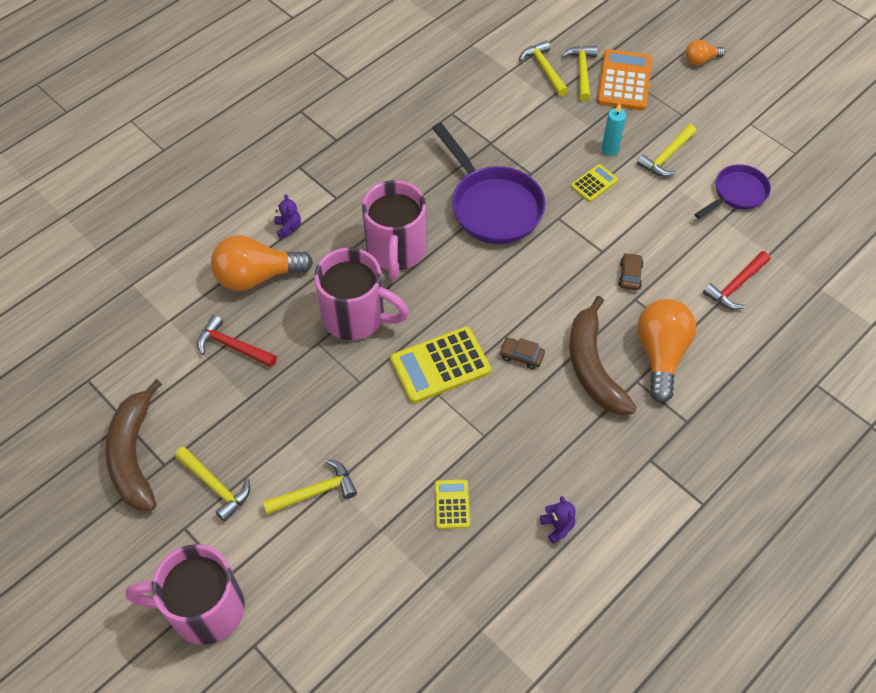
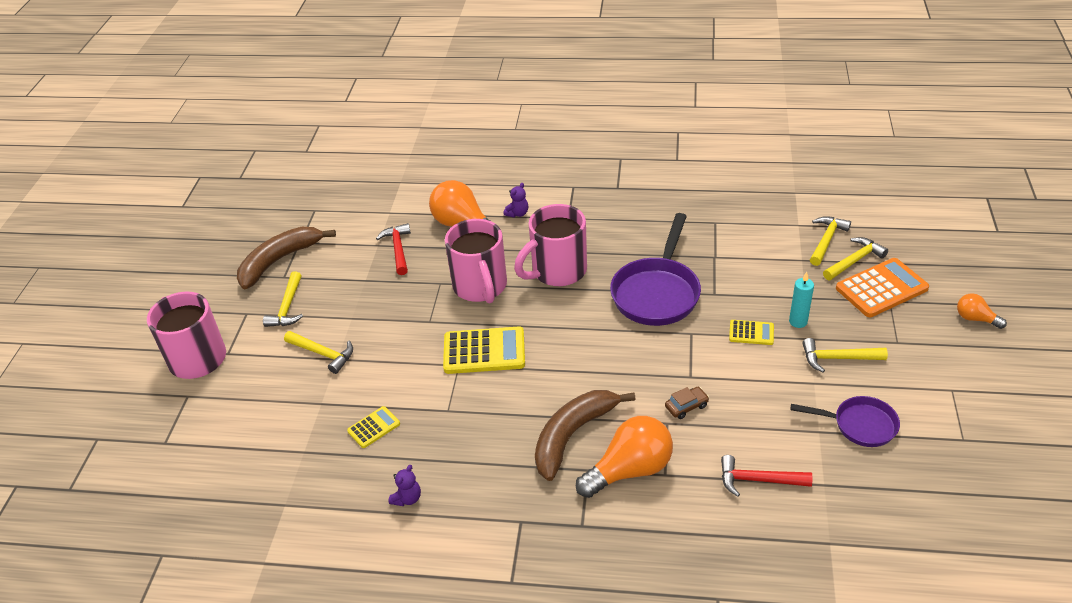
camera: 55 degrees right, 15 degrees down
yellow calculator [390,327,491,403] -> yellow calculator turned 150 degrees clockwise [443,326,525,374]
brown car [499,338,545,369] -> none

